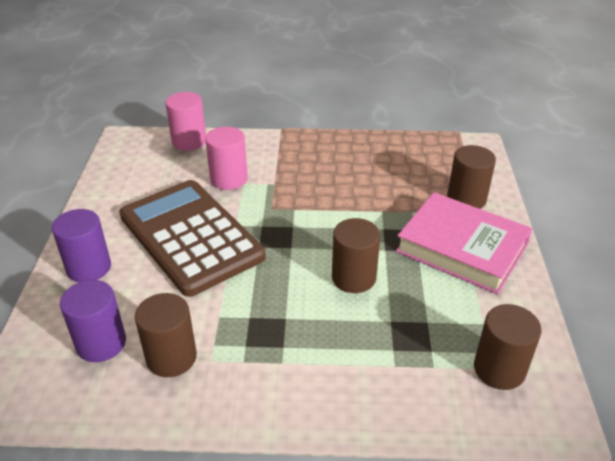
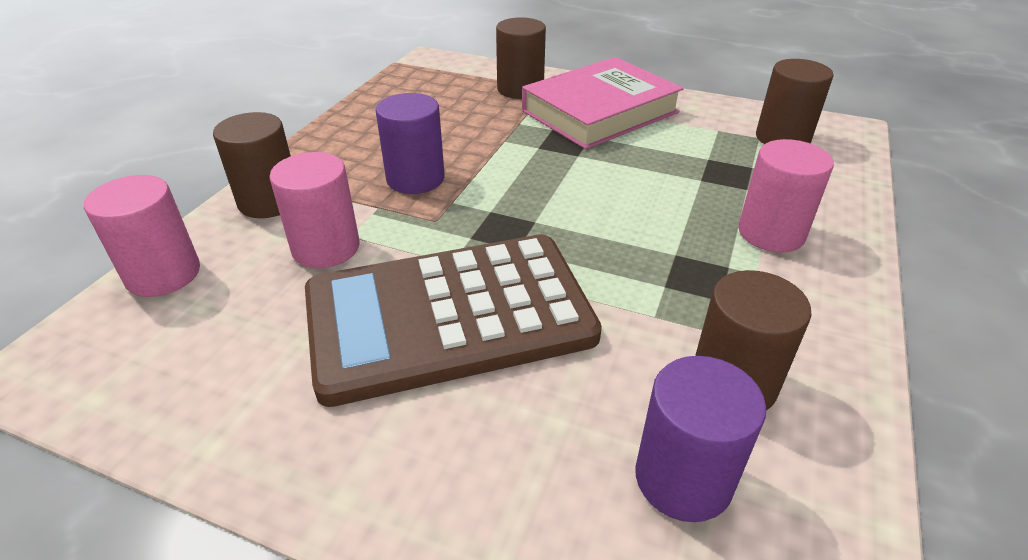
camera: 70 degrees left, 0 degrees up
purple cylinder [52,209,111,282] -> purple cylinder moved to [376,93,445,194]
brown cylinder [332,218,380,293] -> brown cylinder moved to [213,112,291,218]
none -> pink cylinder [738,139,834,252]

